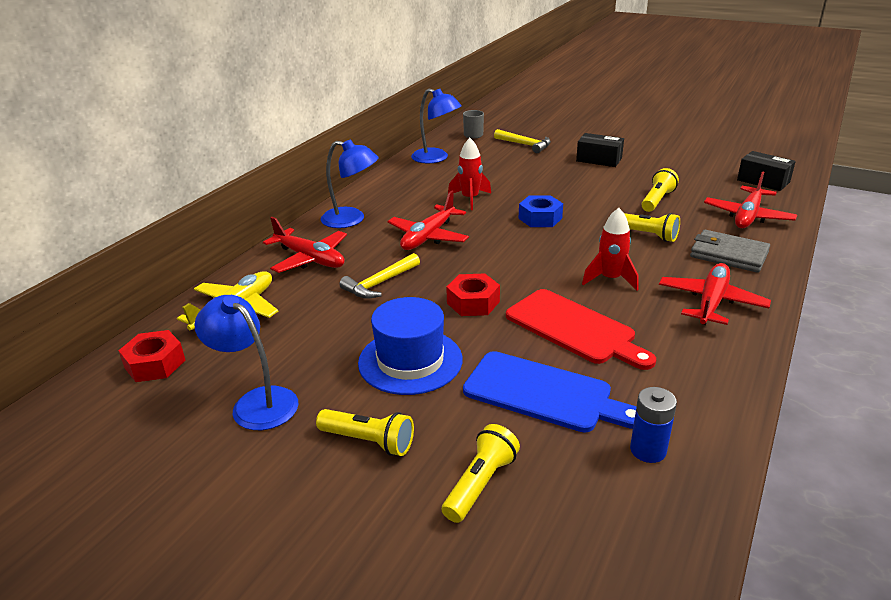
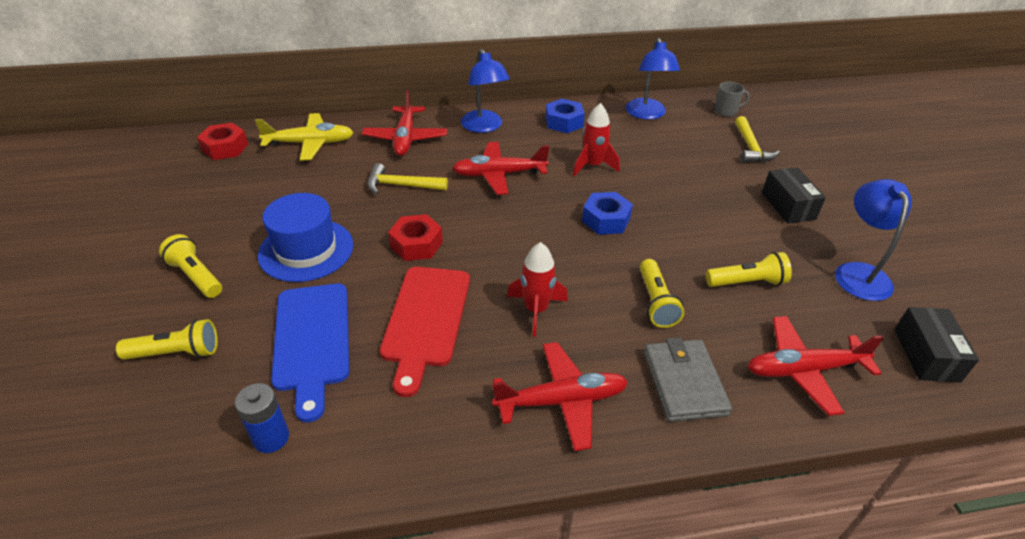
camera: 50 degrees right, 10 degrees up
blue lamp [194,295,299,430] -> blue lamp moved to [835,179,912,301]
yellow flashlight [316,409,414,456] -> yellow flashlight turned 150 degrees clockwise [159,234,222,298]
none -> blue nut [545,99,585,133]

